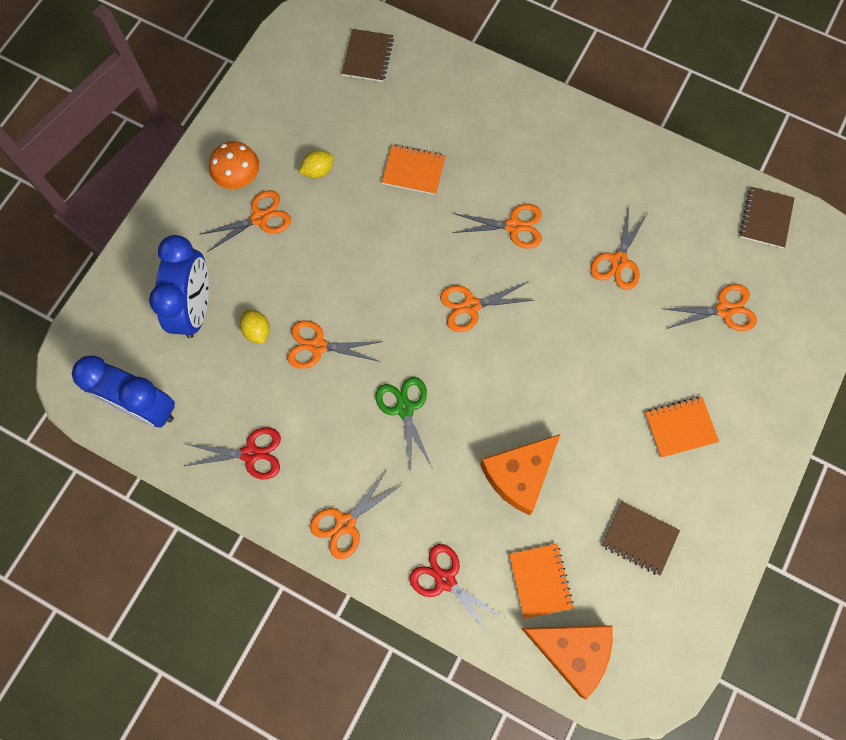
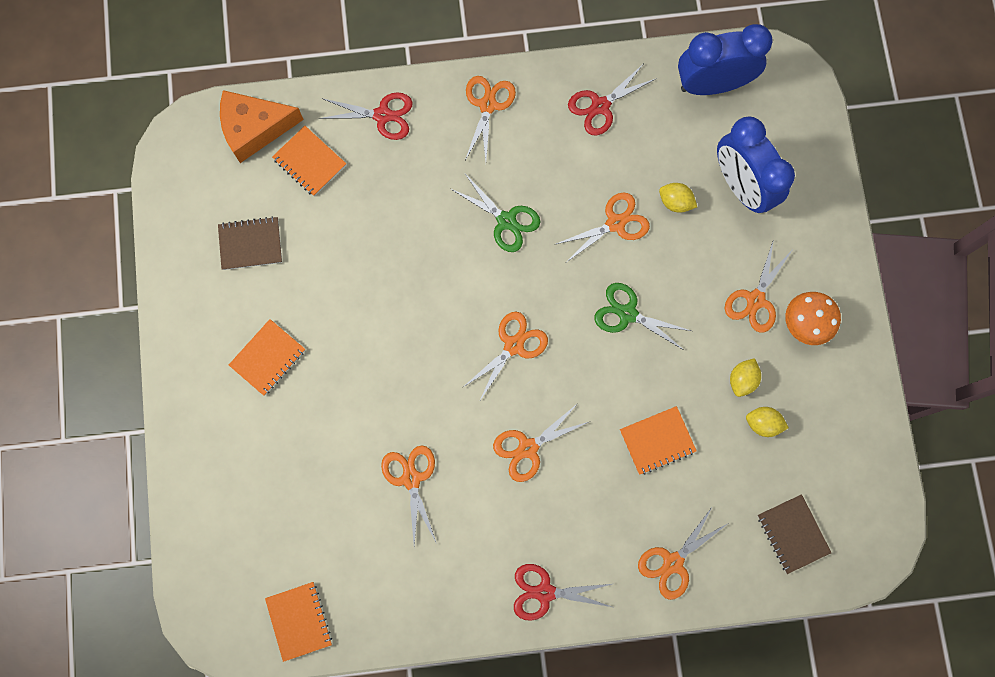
camera: 145 degrees right, 5 degrees up
orange cheese [480,434,560,515] -> none
orange scissors [664,284,757,331] -> orange scissors moved to [638,506,727,600]
brown notebook [739,187,794,248] -> orange notebook [265,582,332,662]
none -> red scissors [514,564,615,621]
none -> green scissors [594,283,691,351]
none -> yellow lemon [746,407,789,437]

